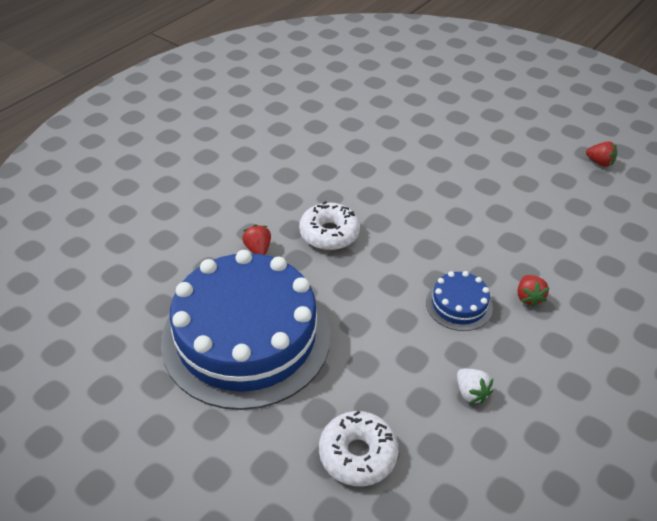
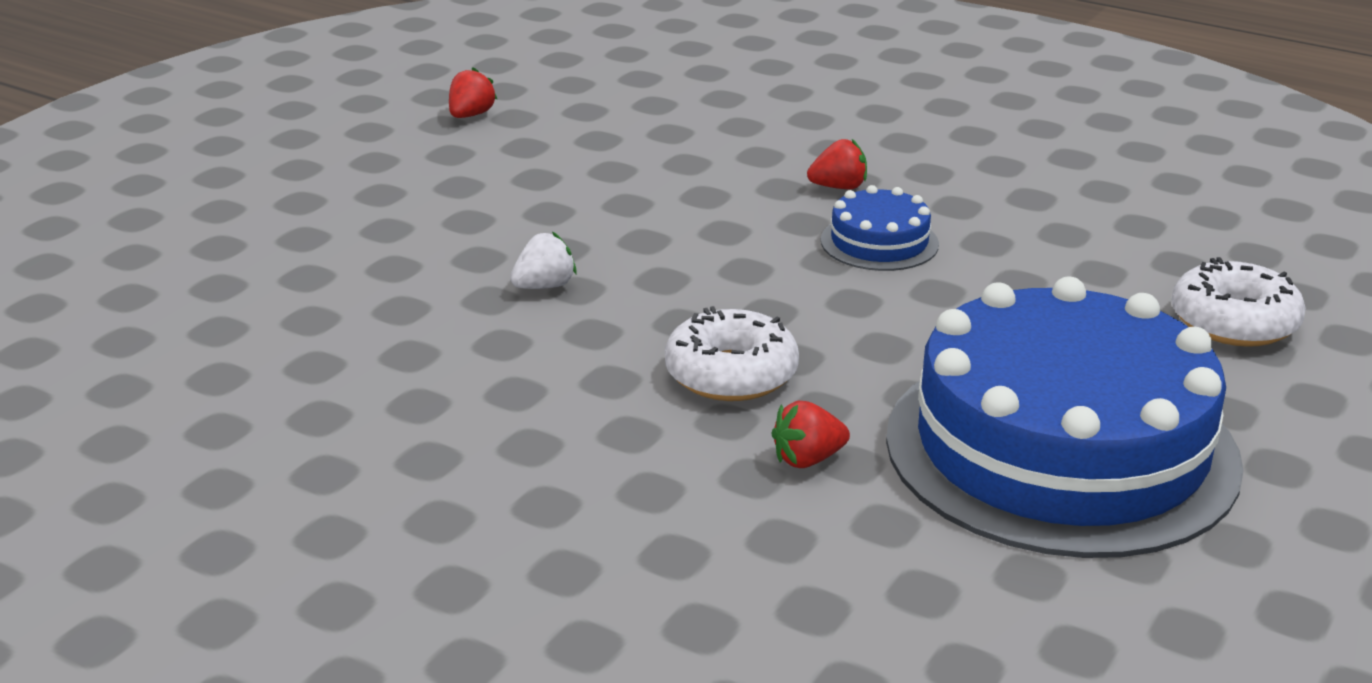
camera: 95 degrees left, 15 degrees down
white strawberry [457,369,493,404] -> white strawberry moved to [510,231,577,289]

